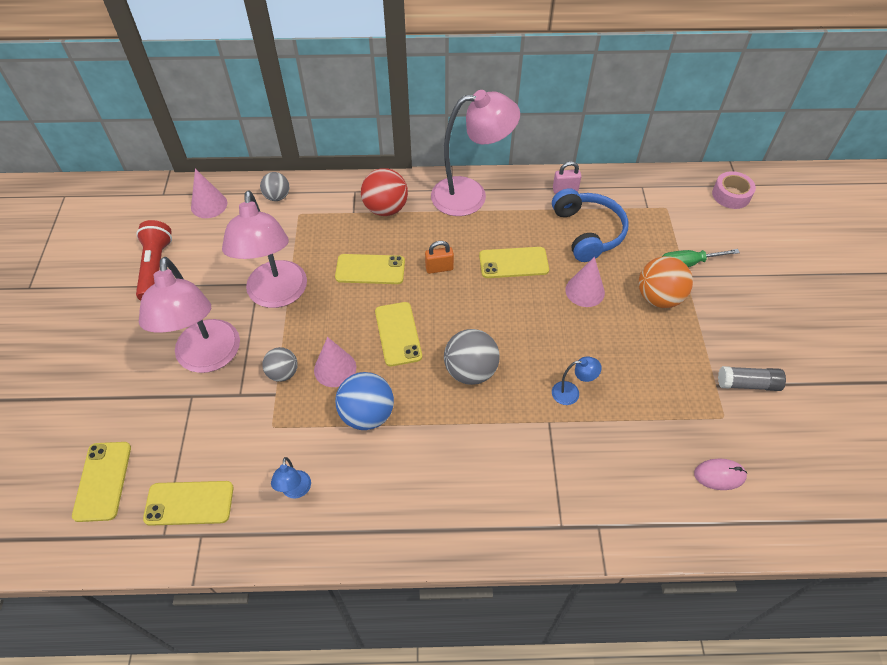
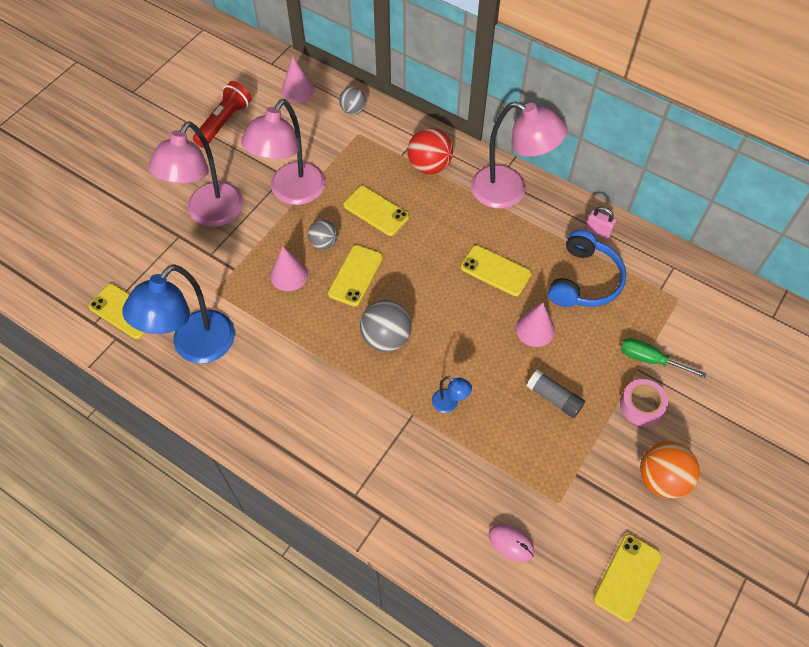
camera: 35 degrees right, 5 degrees up
yellow phone [72,442,131,522] -> yellow phone moved to [593,534,661,622]
grey ball [262,347,298,382] -> grey ball moved to [308,220,338,250]
blue lamp [271,457,311,498] -> blue lamp [122,264,235,363], size x2.43
blue ball [335,372,394,430] -> none
orange padlock [425,241,454,274] -> none
orange ball [639,256,693,308] -> orange ball moved to [640,441,700,499]
pink tape [712,171,756,209] -> pink tape moved to [620,379,668,426]
grey glue stick [718,366,786,391] -> grey glue stick moved to [527,370,585,418]

